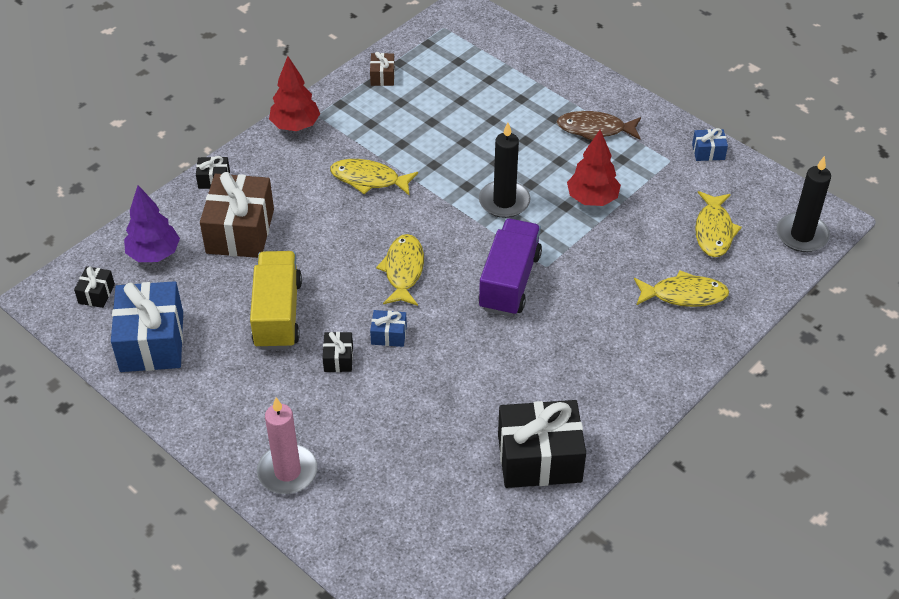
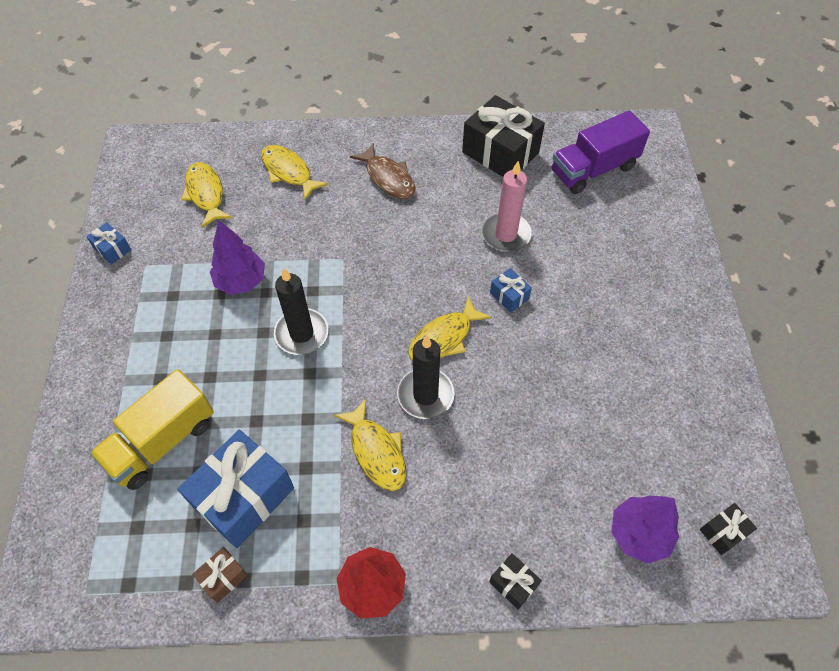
camera: 135 degrees left, 10 degrees up
blue gift [111,281,183,372] -> blue gift moved to [177,430,294,548]
brown gift [200,172,274,258] -> none
yellow truck [250,251,302,350] -> yellow truck moved to [90,369,214,490]
pink candle [257,398,318,494] -> pink candle moved to [482,161,532,252]
black gift [323,332,353,372] -> none
purple truck [479,218,542,316] -> purple truck moved to [552,110,650,194]
brown fish [556,111,641,141] -> brown fish moved to [350,143,416,199]
red tree [567,130,621,206] -> purple tree [210,221,265,295]
yellow fish [695,191,742,257] -> yellow fish turned 75 degrees counterclockwise [181,162,232,228]
black candle [776,156,831,252] -> black candle moved to [397,335,455,419]

